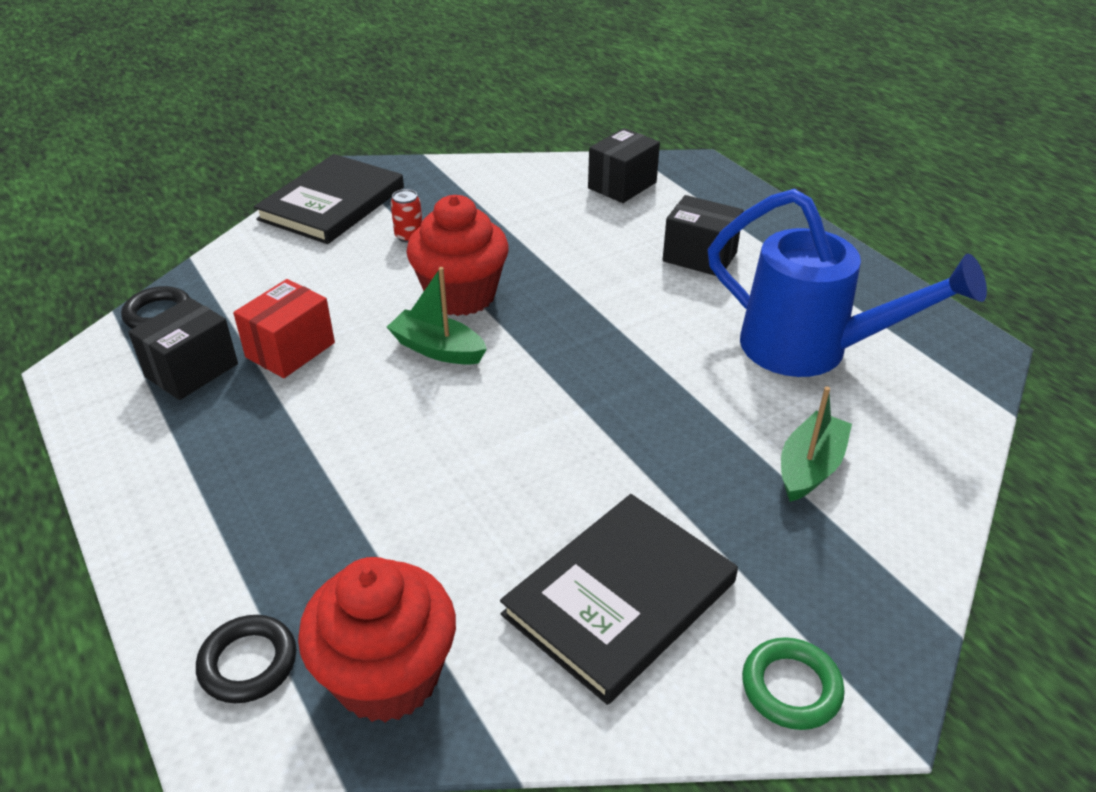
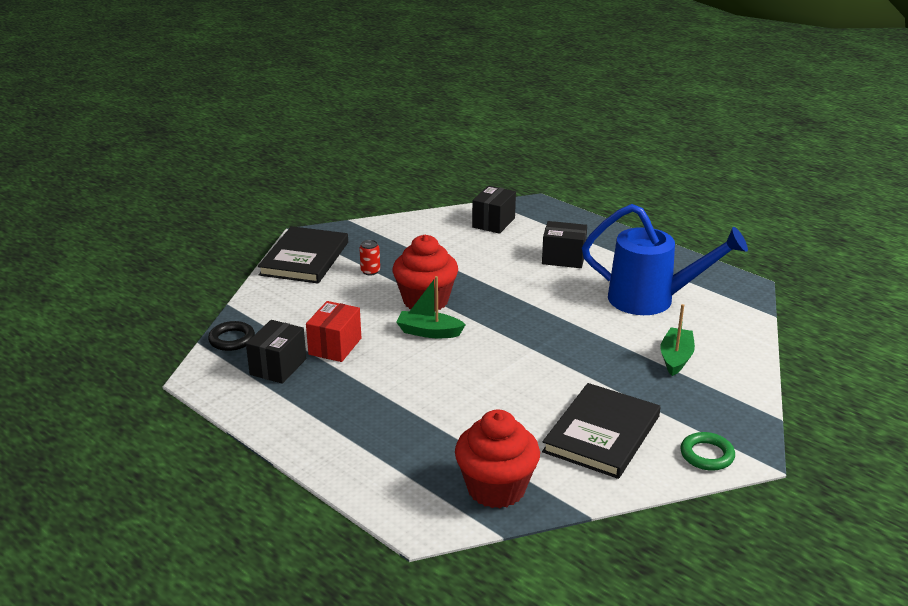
camera: 15 degrees left, 10 degrees down
black ring [196,615,296,703] -> none

